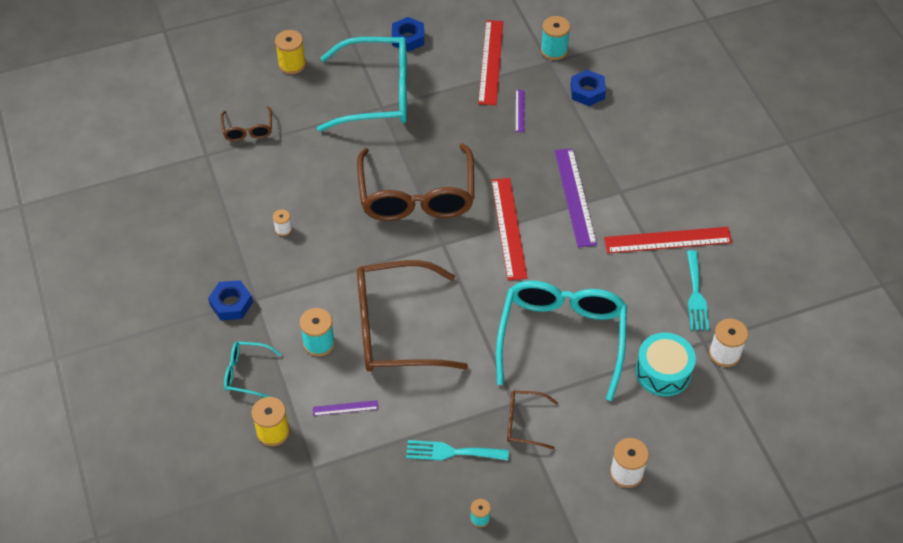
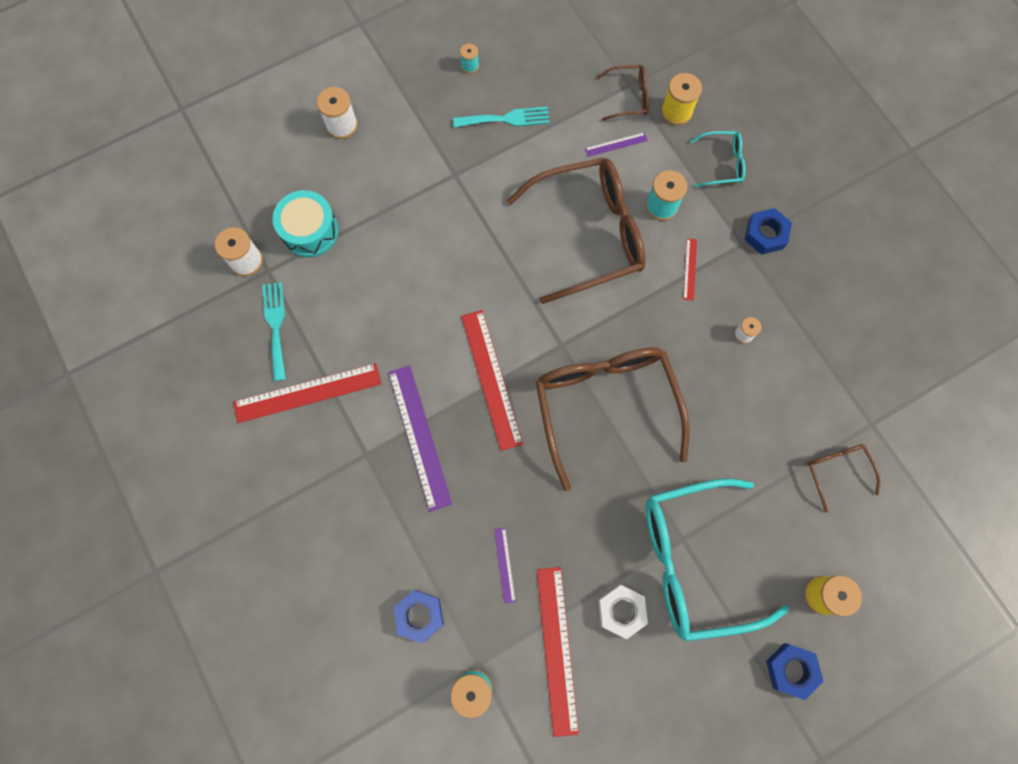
camera: 170 degrees right, 20 degrees up
blue nut [392,17,424,52] -> blue nut moved to [766,643,824,700]
turquoise glasses [496,281,627,401] -> none
brown glasses [507,391,558,449] -> brown glasses moved to [597,65,649,121]
none -> white nut [598,585,648,639]
none -> red ruler [683,238,697,301]

